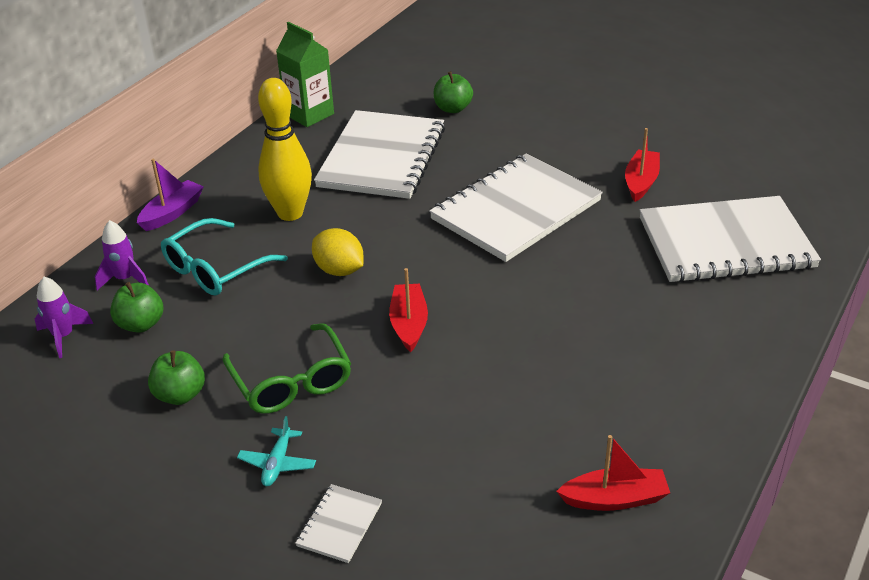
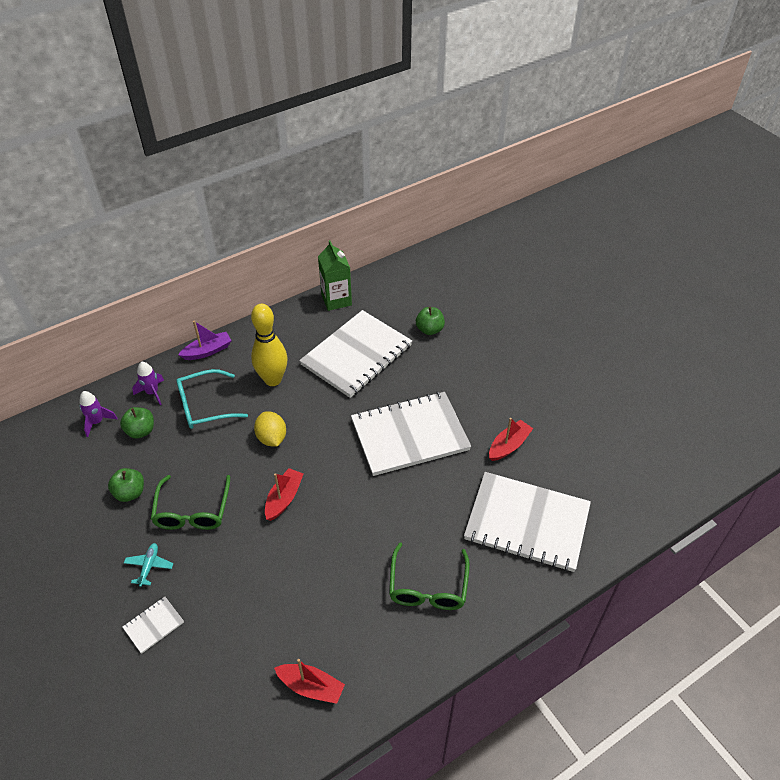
camera: 25 degrees right, 10 degrees up
turquoise plane [237,416,316,486] -> turquoise plane turned 150 degrees clockwise [124,543,173,587]
none -> green glasses [389,542,470,610]

